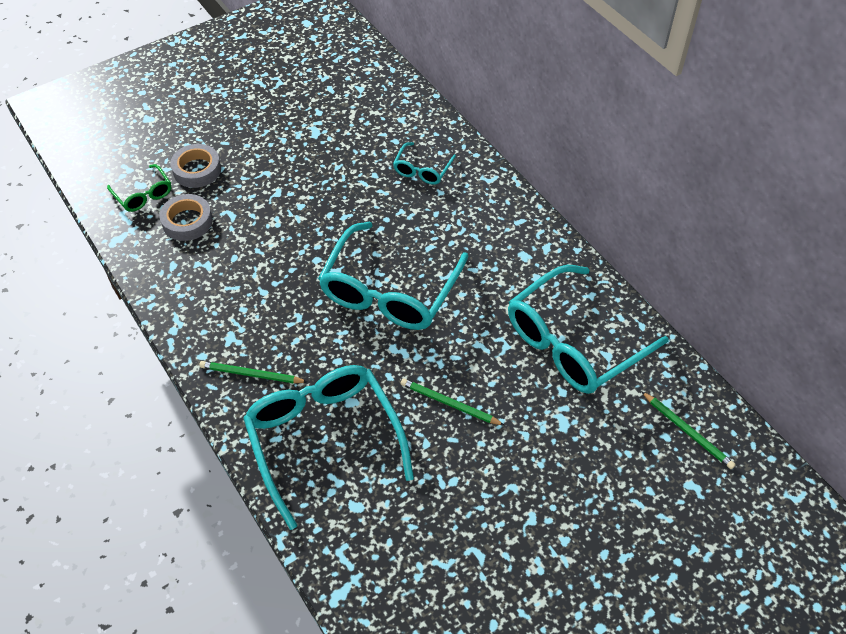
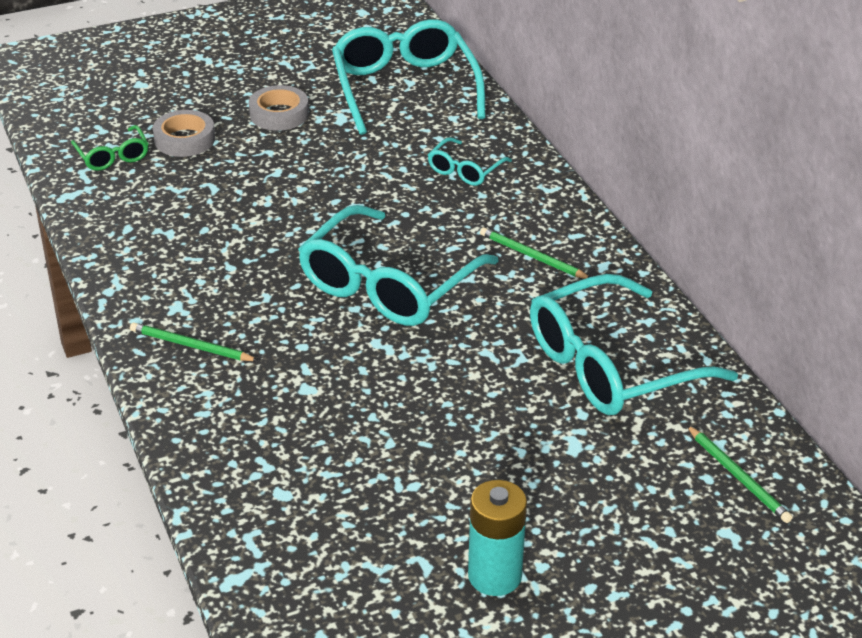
camera: 10 degrees right, 15 degrees down
grey tape [159,194,213,241] -> grey tape moved to [249,85,309,131]
turquoise glasses [243,365,414,530] -> turquoise glasses moved to [332,19,486,135]
green pencil [401,378,505,426] -> green pencil moved to [480,227,589,279]
none -> turquoise battery [468,480,527,596]

